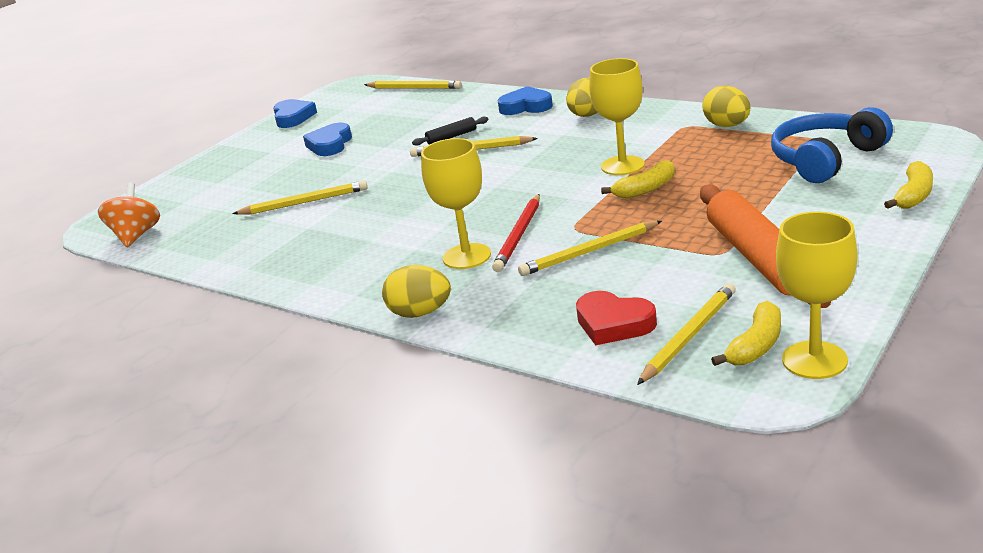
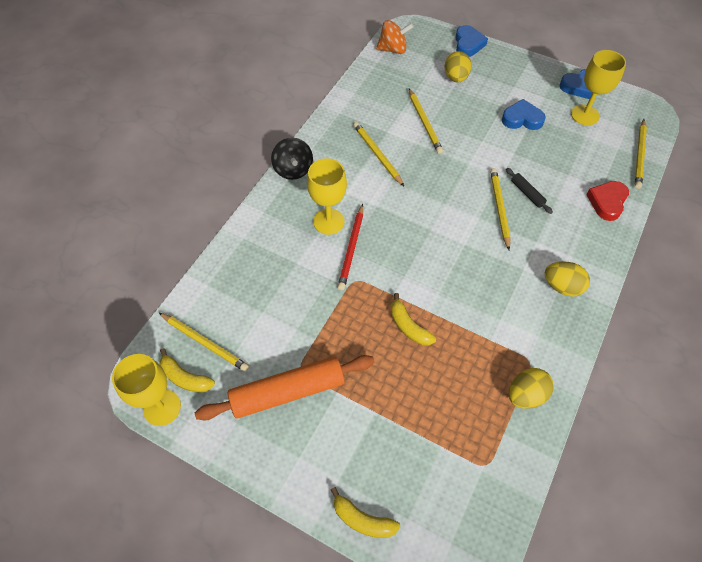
camera: 80 degrees right, 30 degrees up
yellow egg [382,265,451,318] -> yellow egg moved to [445,51,471,83]
red pencil [492,194,540,272] -> red pencil turned 90 degrees counterclockwise [338,204,363,290]
blue heart [498,86,553,115] -> blue heart moved to [455,25,488,57]
yellow pencil [518,221,662,276] -> yellow pencil moved to [353,122,404,186]
red heart [576,291,657,345] -> red heart moved to [586,181,629,221]
yellow goblet [589,58,645,175] -> yellow goblet moved to [571,50,626,125]
blue headphones [771,107,893,183] -> none
none -> black spinning top [271,138,313,180]

